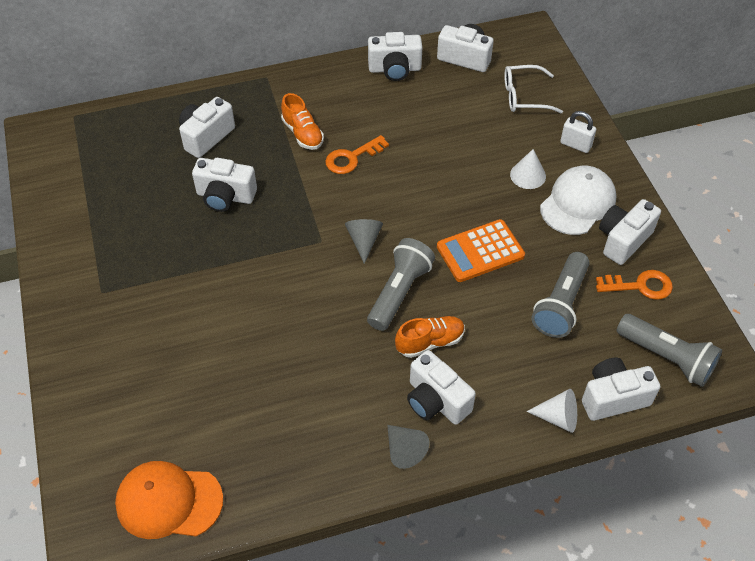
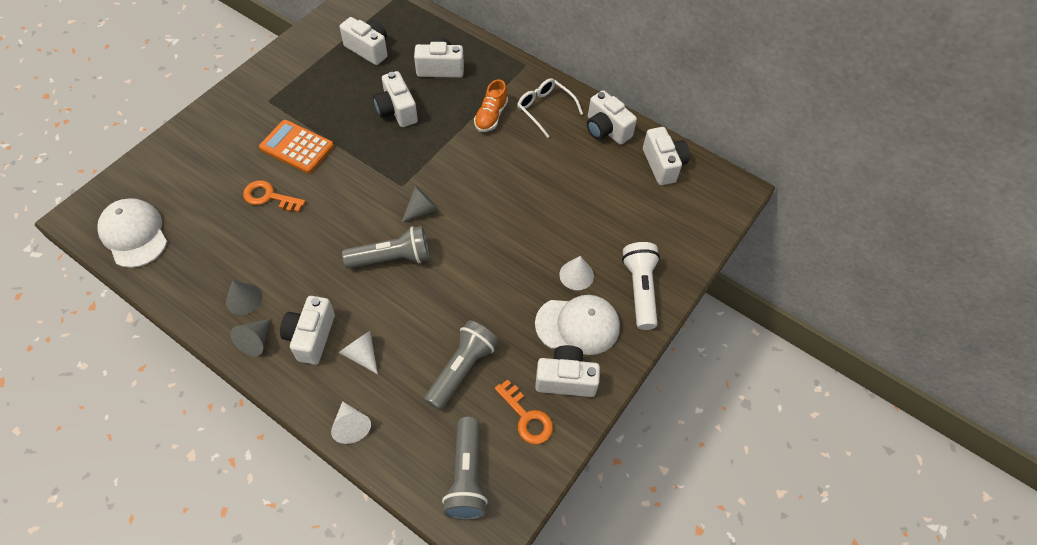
camera: 50 degrees right, 5 degrees up
orange cap [115,461,223,539] -> white cap [97,198,167,268]
orange key [325,135,389,174] -> orange key moved to [243,180,306,212]
orange shoe [395,316,465,358] -> none
orange calculator [437,219,525,282] -> orange calculator moved to [259,120,334,173]
white glasses [504,65,563,113] -> white glasses moved to [517,78,583,138]
grey flashlight [531,252,590,338] -> grey flashlight turned 135 degrees clockwise [424,320,499,410]
white padlock [560,111,596,153] -> white flashlight [622,242,660,330]
white camera [582,358,660,421] -> white camera moved to [340,17,388,65]
none -> grey cone [226,280,262,315]
none -> white cone [339,331,378,374]

